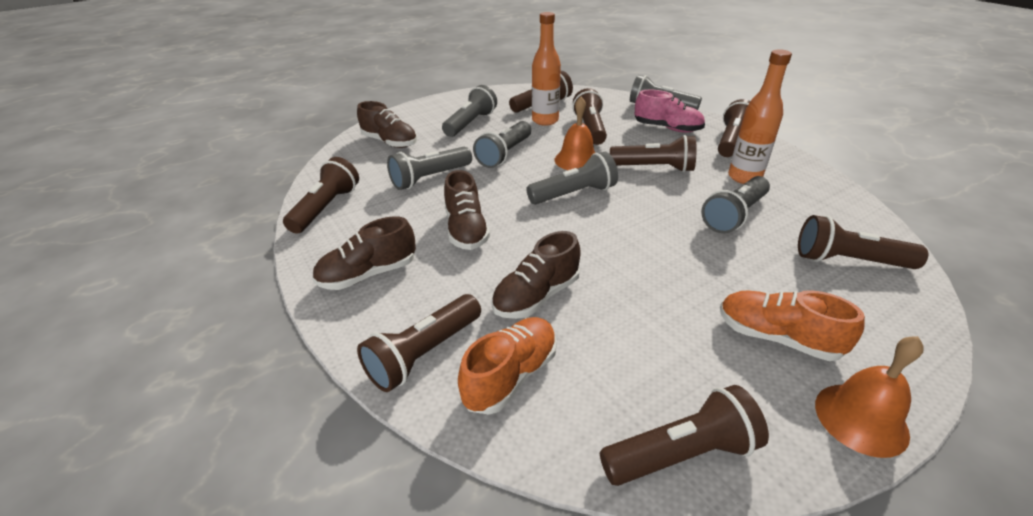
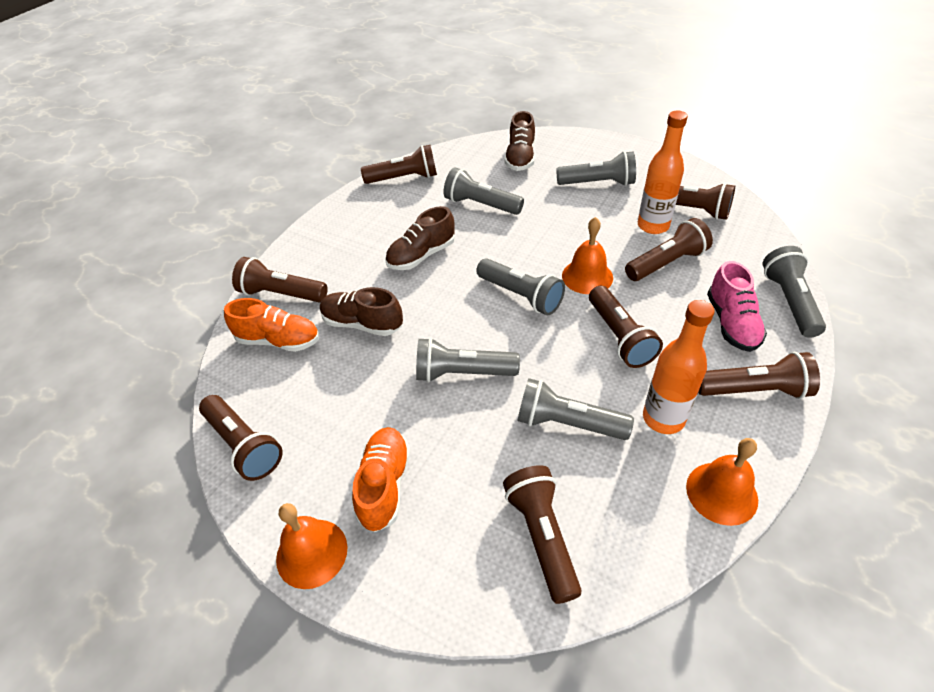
camera: 65 degrees right, 10 degrees up
brown shoe [312,216,416,290] -> none
grey flashlight [473,121,531,168] -> grey flashlight moved to [416,337,520,382]
none -> orange bell [686,438,758,526]

